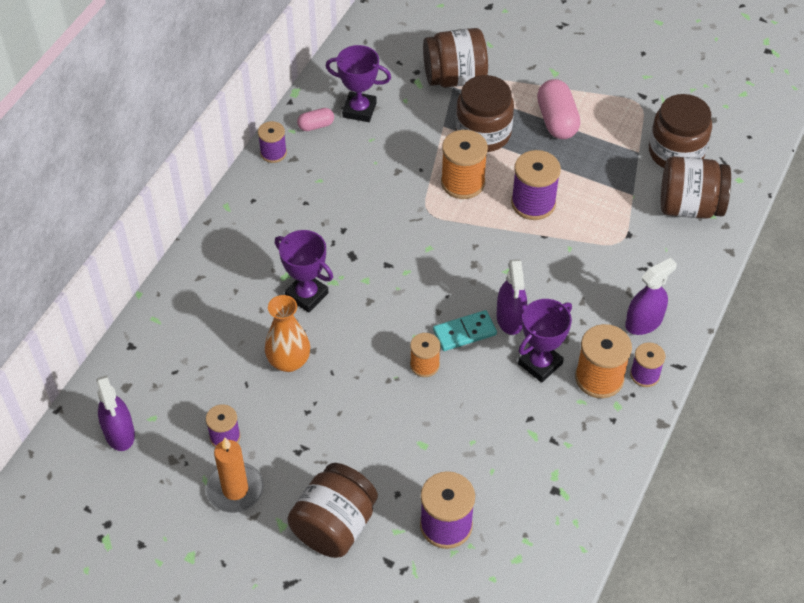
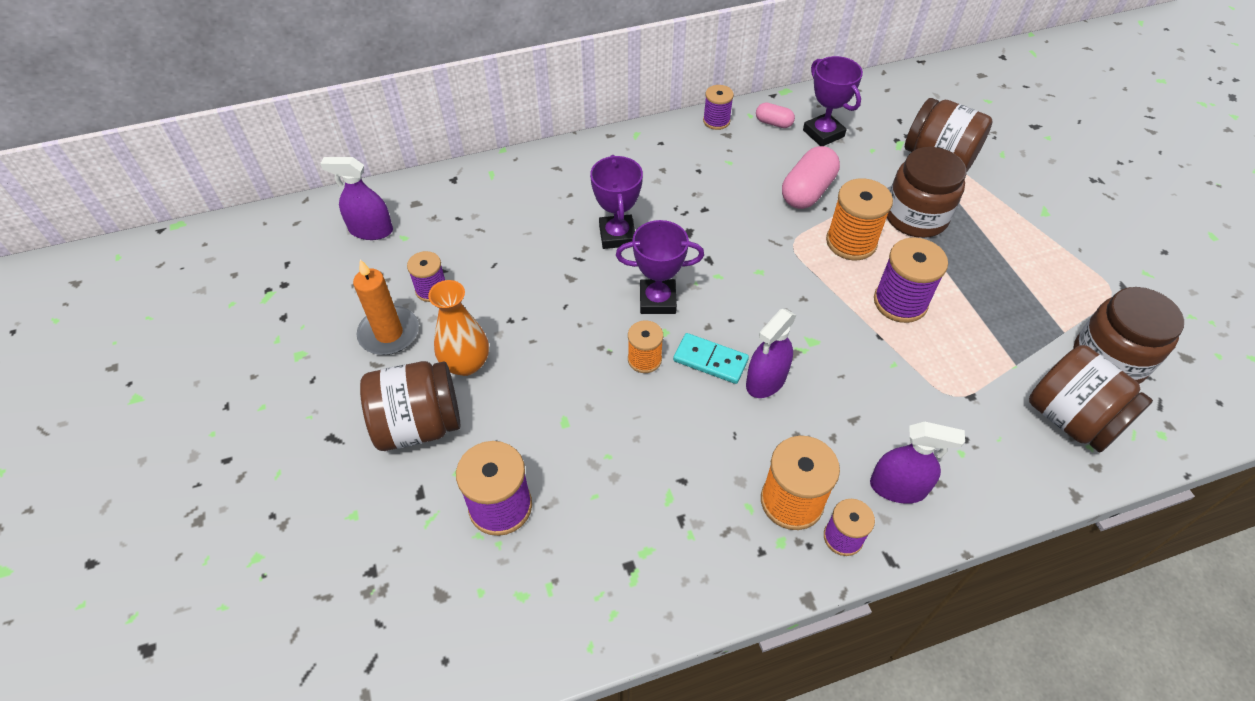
camera: 45 degrees right, 0 degrees up
purple spray bottle [96,375,135,451] -> purple spray bottle turned 75 degrees clockwise [320,157,393,240]
orange vase [265,295,310,372] -> orange vase moved to [428,280,489,376]
purple trophy [518,299,572,383] -> purple trophy moved to [616,220,704,314]
pink capsule [537,79,581,139] -> pink capsule moved to [782,146,840,209]

